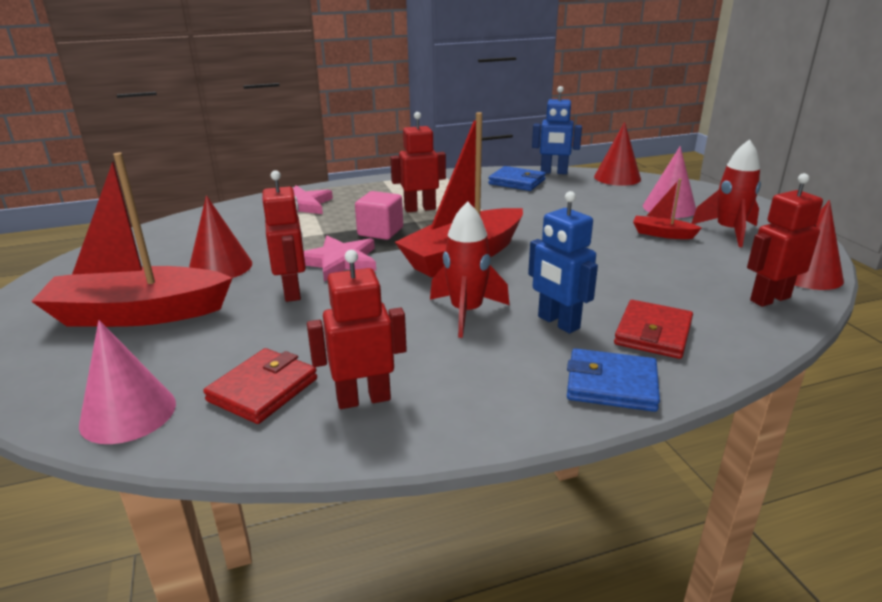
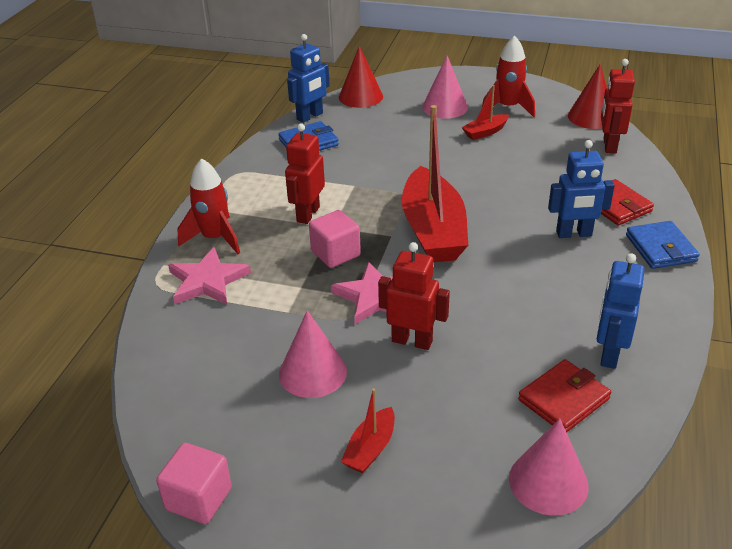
camera: 55 degrees left, 10 degrees up
red boat [31,153,232,327] -> red boat [341,388,395,473], size x0.45
red cone [189,195,252,278] -> pink cone [279,310,347,398]
red wallet [203,348,317,424] -> red wallet turned 75 degrees clockwise [518,359,611,433]
red robot [307,250,407,409] -> blue robot [597,253,645,369]
red rocket [430,202,509,338] -> red rocket moved to [177,158,240,254]
blue wallet [567,348,660,412] -> blue wallet turned 60 degrees counterclockwise [626,221,700,269]
none -> pink cube [156,443,232,524]

